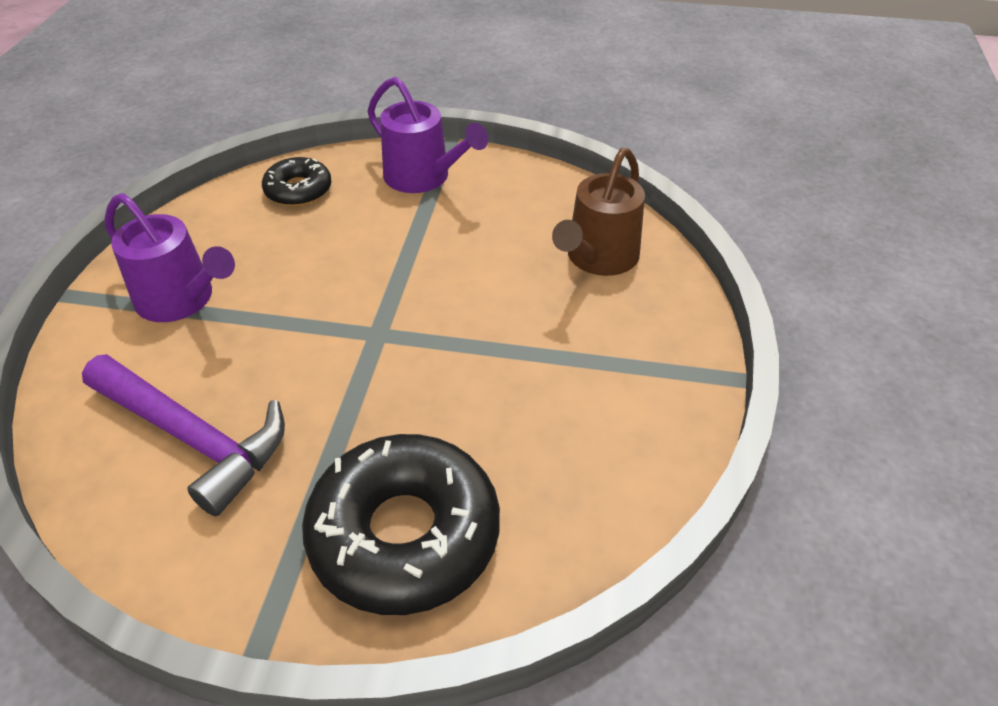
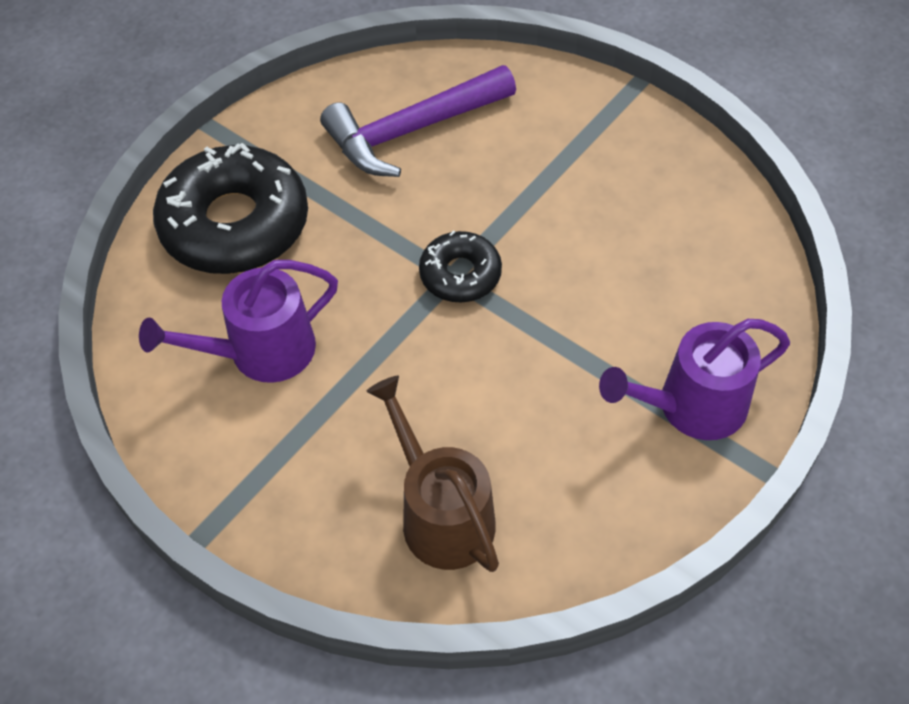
camera: 120 degrees right, 10 degrees up
purple watering can [105,193,235,322] -> purple watering can moved to [139,260,338,383]
black donut [262,157,331,206] -> black donut moved to [419,230,502,302]

